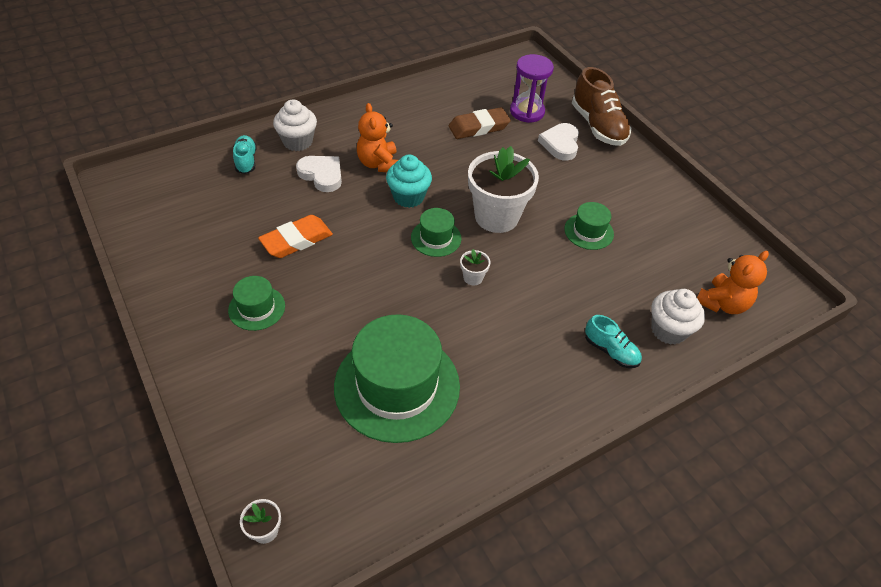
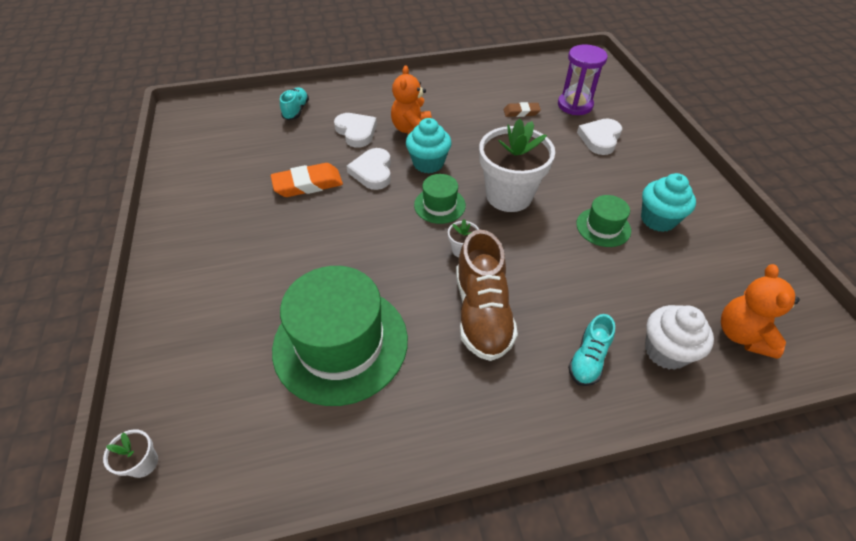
camera: 20 degrees right, 0 degrees up
green hat [228,276,285,331] -> none
white cupcake [273,100,317,151] -> none
brown eraser [449,107,511,139] -> brown eraser [503,102,541,117], size x0.60
brown shoe [572,67,631,146] -> brown shoe moved to [456,230,518,361]
turquoise shoe [585,315,642,368] -> turquoise shoe turned 60 degrees clockwise [568,314,615,386]
orange teddy bear [697,251,769,314] -> orange teddy bear turned 120 degrees clockwise [721,264,800,359]
none -> white heart [347,148,391,190]
none -> turquoise cupcake [641,173,696,232]

